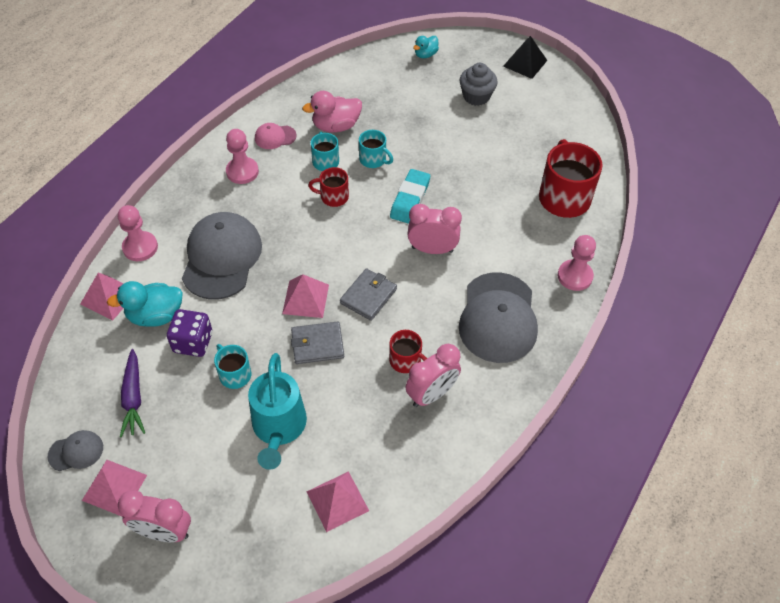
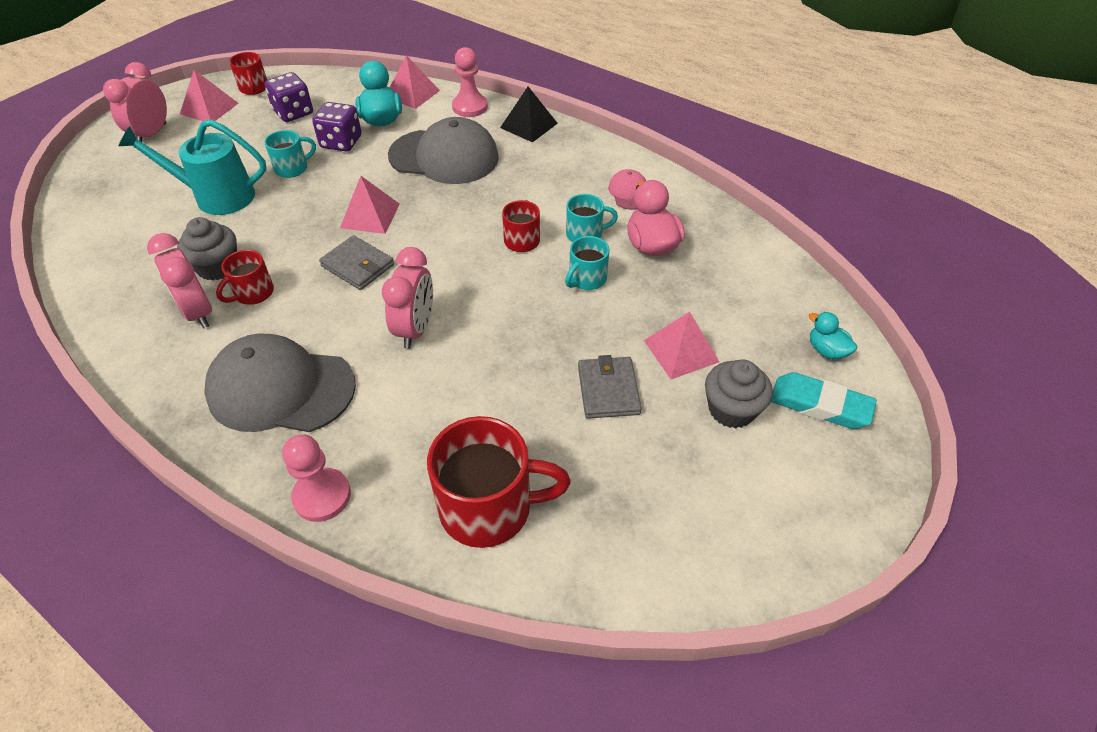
camera: 95 degrees right, 5 degrees down
grey cap [48,430,103,471] -> red mug [229,52,267,95]
purple carrot [120,349,145,437] -> purple dice [265,72,313,122]
pink pawn [226,129,259,184] -> none
grey wallet [291,322,344,364] -> grey wallet moved to [578,355,642,419]
pink pyramid [306,471,369,532] -> pink pyramid moved to [644,312,719,379]
turquoise eraser [390,169,430,224] -> turquoise eraser moved to [771,372,877,429]
black pyramid [503,36,547,79] -> black pyramid moved to [500,87,558,142]
none -> grey cupcake [177,217,237,281]

